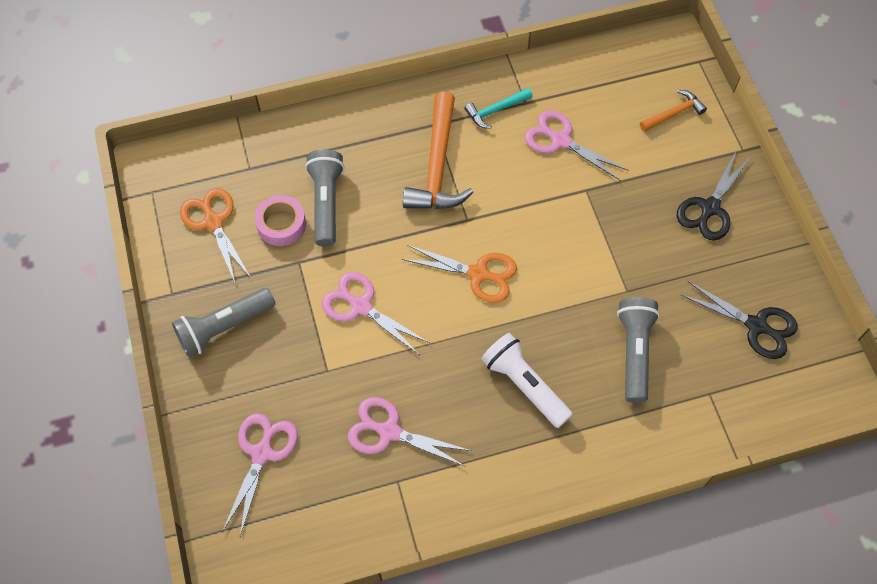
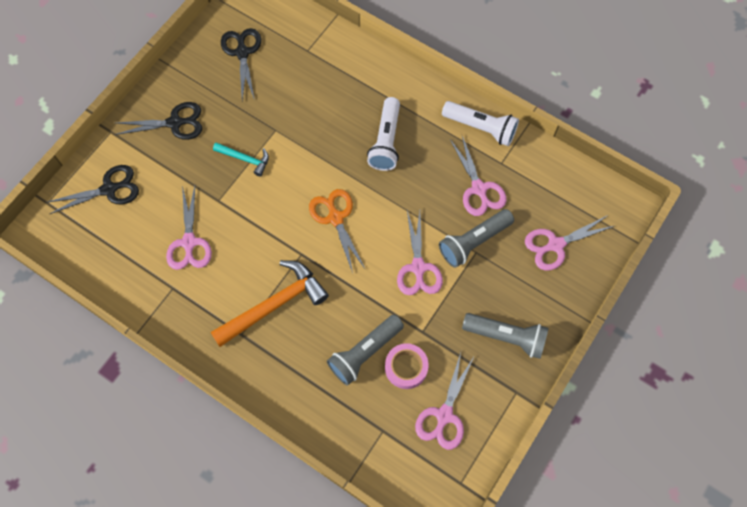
camera: 130 degrees left, 5 degrees up
orange scissors [180,188,251,284] -> pink scissors [415,352,474,450]
turquoise hammer [464,88,533,129] -> turquoise hammer moved to [213,142,269,177]
grey flashlight [617,297,660,403] -> grey flashlight moved to [439,209,514,268]
orange hammer [640,90,707,132] -> black scissors [46,165,139,214]
none -> white flashlight [442,101,519,146]

